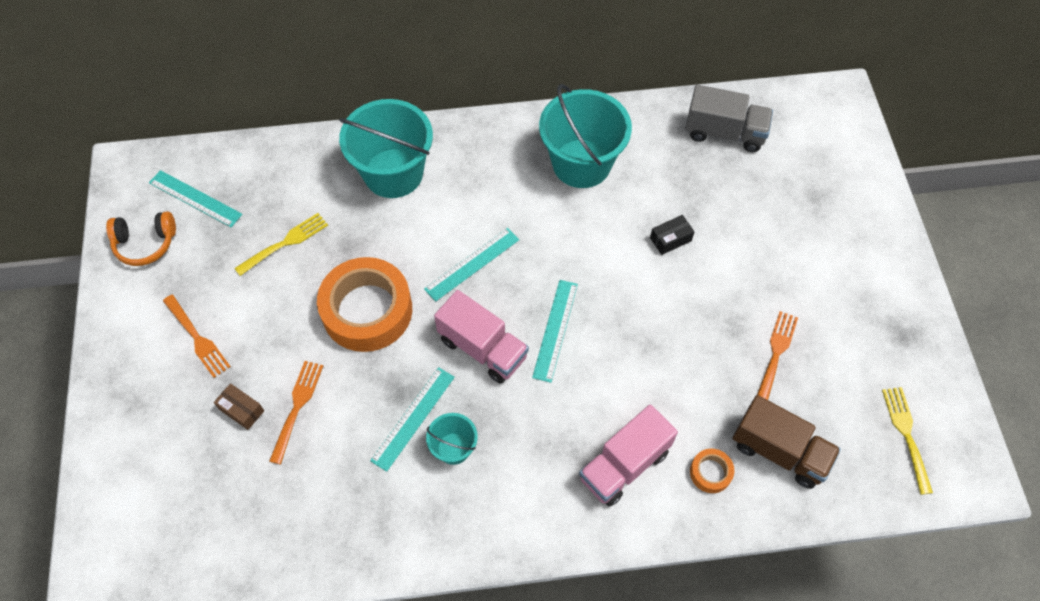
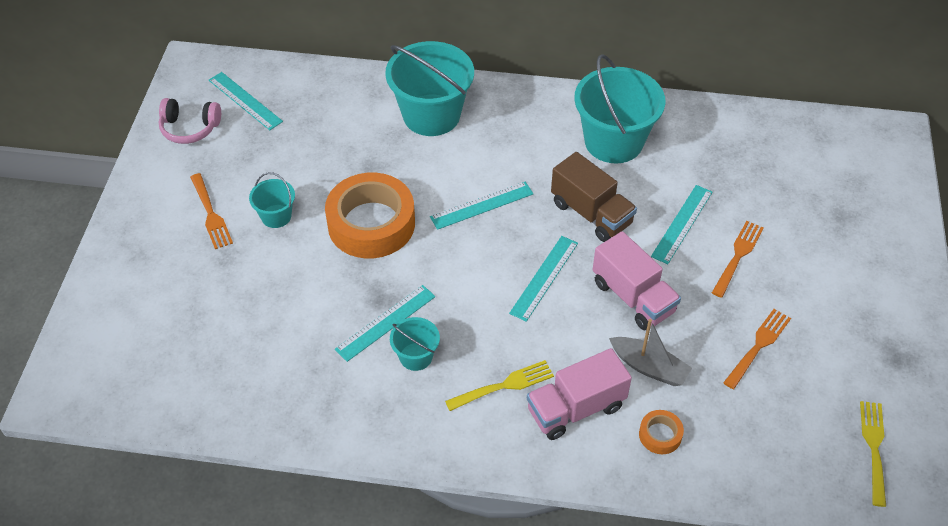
camera: 15 degrees right, 10 degrees down
orange headphones [106,211,176,266] -> pink headphones [159,98,221,144]
brown box [214,383,264,430] -> none
yellow fork [234,213,328,276] -> yellow fork moved to [445,360,554,411]
orange fork [269,361,323,464] -> orange fork moved to [712,221,764,298]
pink truck [434,290,529,384] -> pink truck moved to [592,231,681,330]
black box [650,215,695,255] -> turquoise ruler [651,185,713,264]
grey truck [685,85,773,152] -> none
brown truck [733,395,841,489] -> brown truck moved to [551,152,637,242]
none -> turquoise bucket [249,172,295,228]
none -> grey boat [609,319,692,386]

